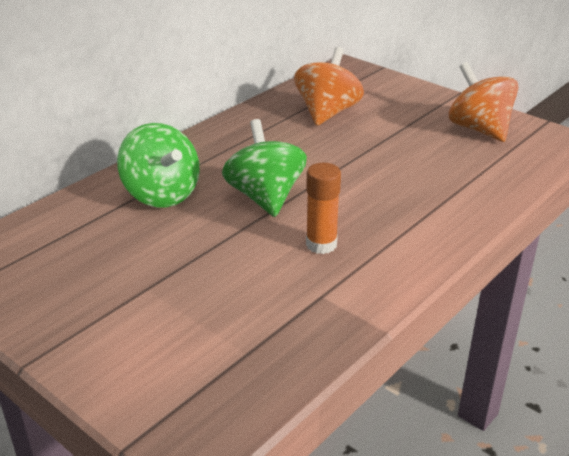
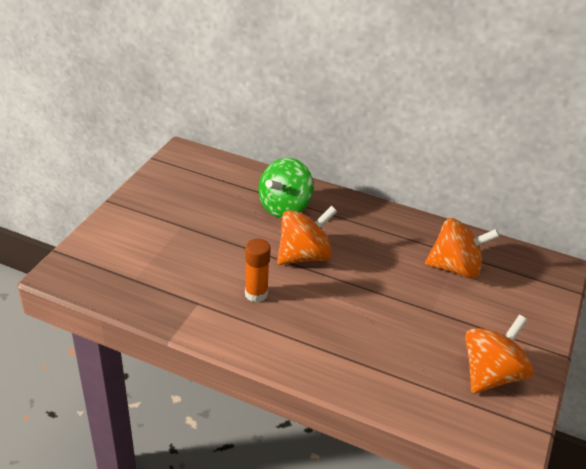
camera: 70 degrees right, 5 degrees up
green spinning top [222,119,307,217] -> orange spinning top [277,206,337,265]

